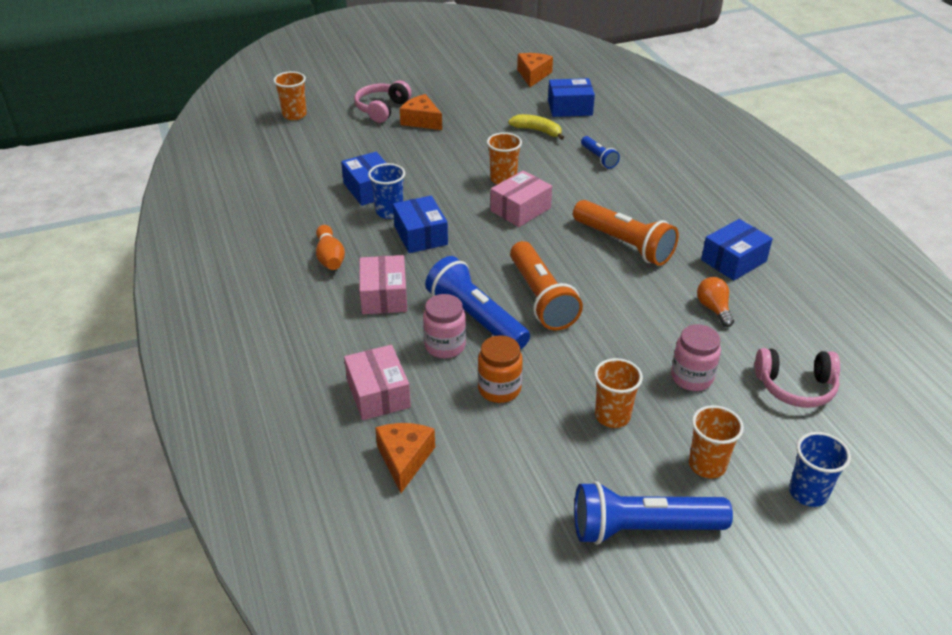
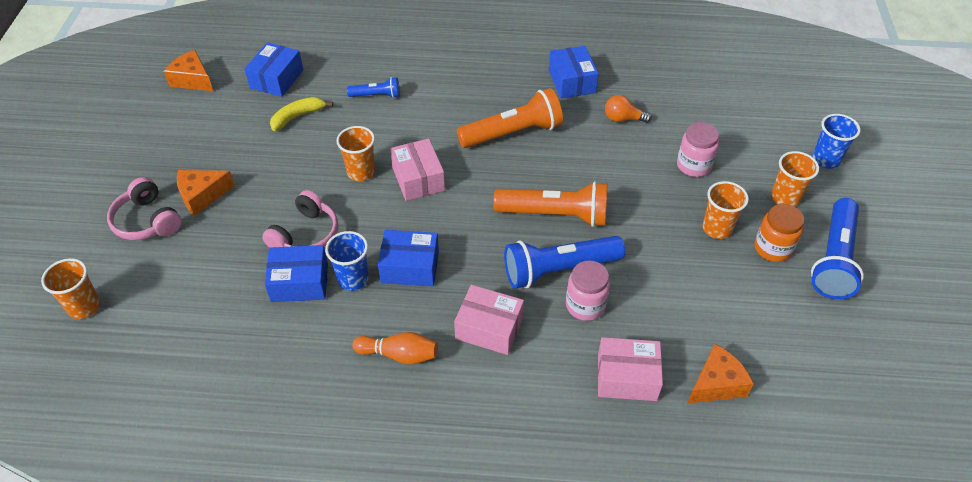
camera: 65 degrees left, 10 degrees up
orange cheese [375,423,435,493] -> orange cheese turned 120 degrees clockwise [687,344,754,404]
orange jar [478,335,523,403] -> orange jar moved to [755,204,804,262]
pink headphones [755,348,840,408] -> pink headphones moved to [262,190,338,248]

